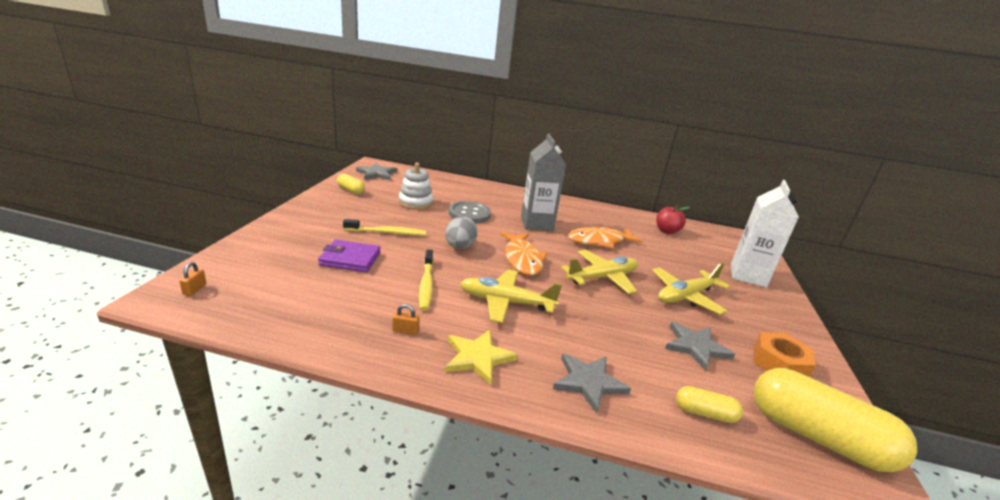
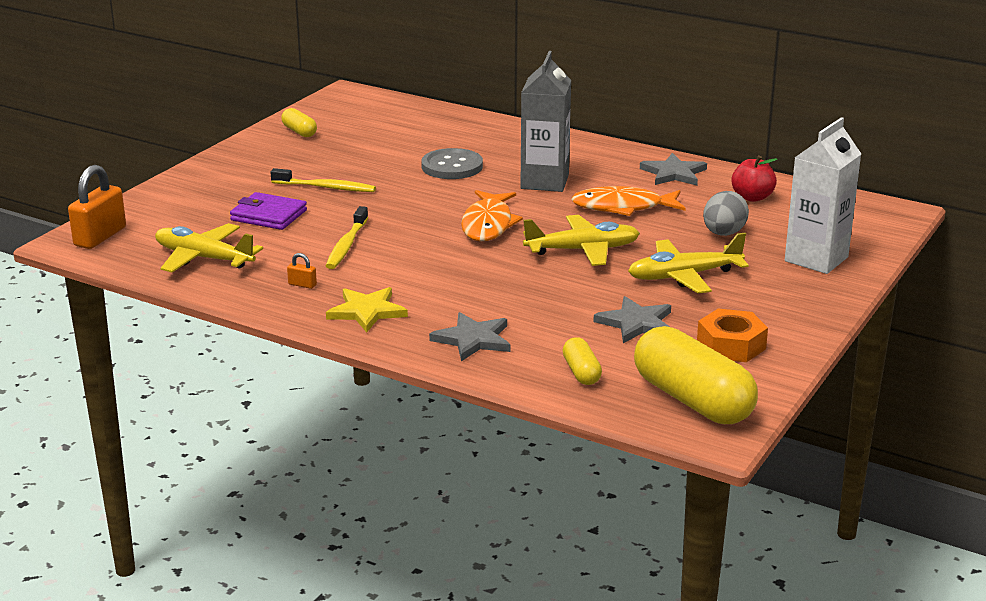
camera: 20 degrees right, 0 degrees up
orange padlock [179,262,207,296] -> orange padlock [68,165,126,249], size x2.29
grey star [356,163,397,180] -> grey star moved to [640,153,707,185]
white stacking toy [399,163,433,210] -> none
grey egg [445,216,477,249] -> grey egg moved to [703,191,749,236]
yellow plane [460,269,562,323] -> yellow plane moved to [155,223,263,273]
yellow capsule [676,386,743,423] -> yellow capsule turned 45 degrees clockwise [562,337,602,385]

